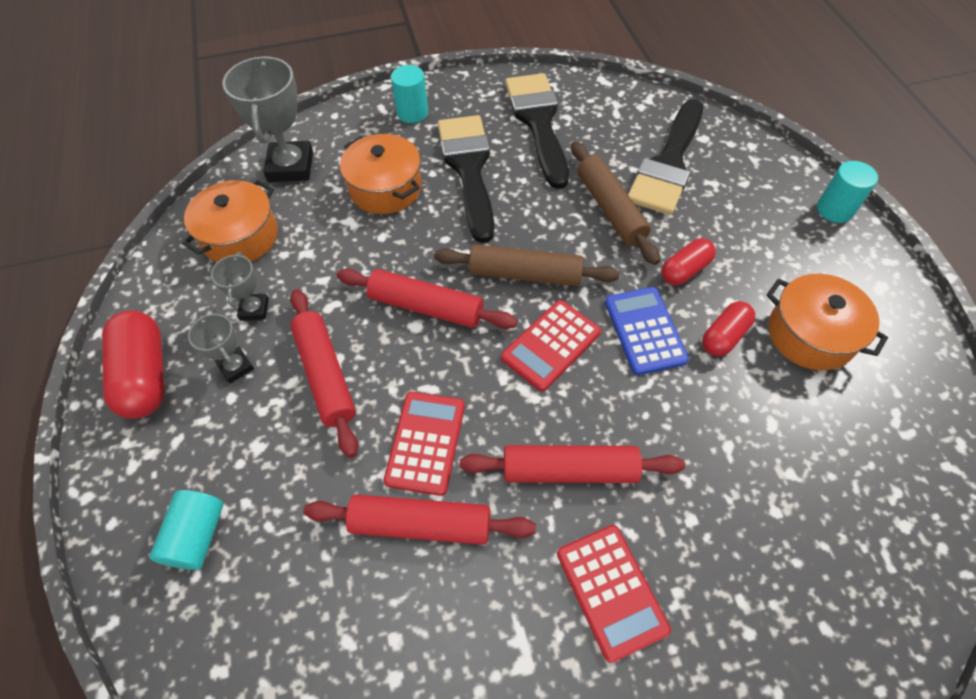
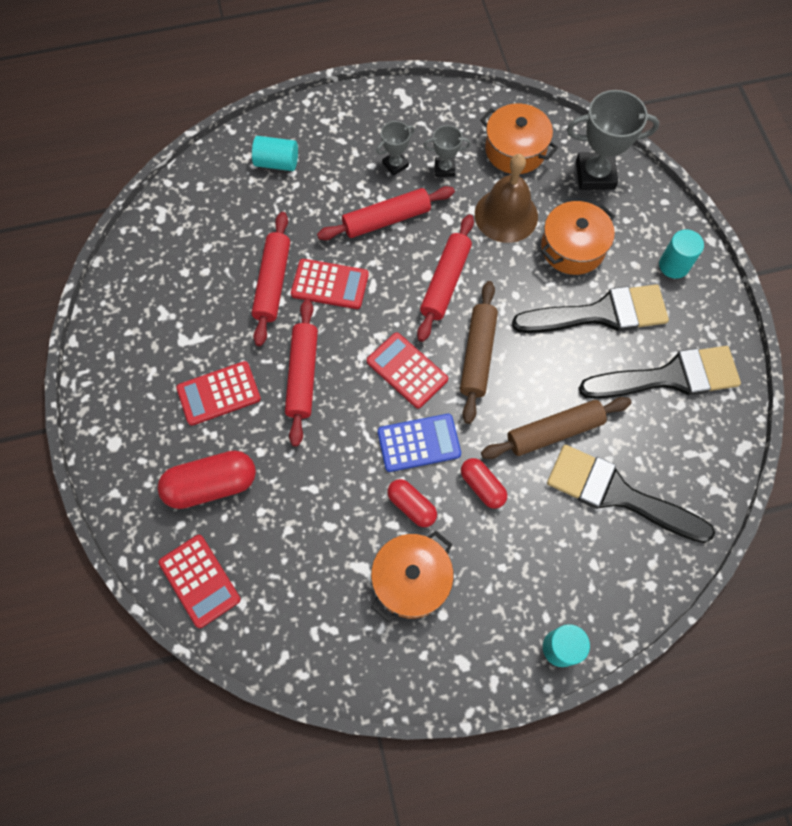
camera: 90 degrees right, 10 degrees up
red capsule [102,310,165,419] -> red capsule moved to [158,450,256,509]
none -> red calculator [159,535,241,628]
none -> brown bell [475,154,538,243]

